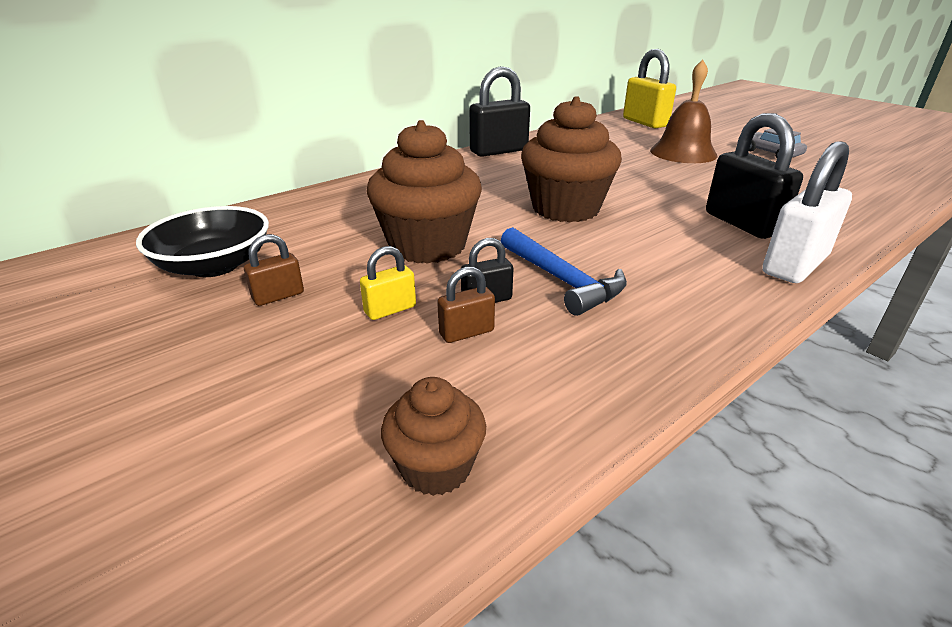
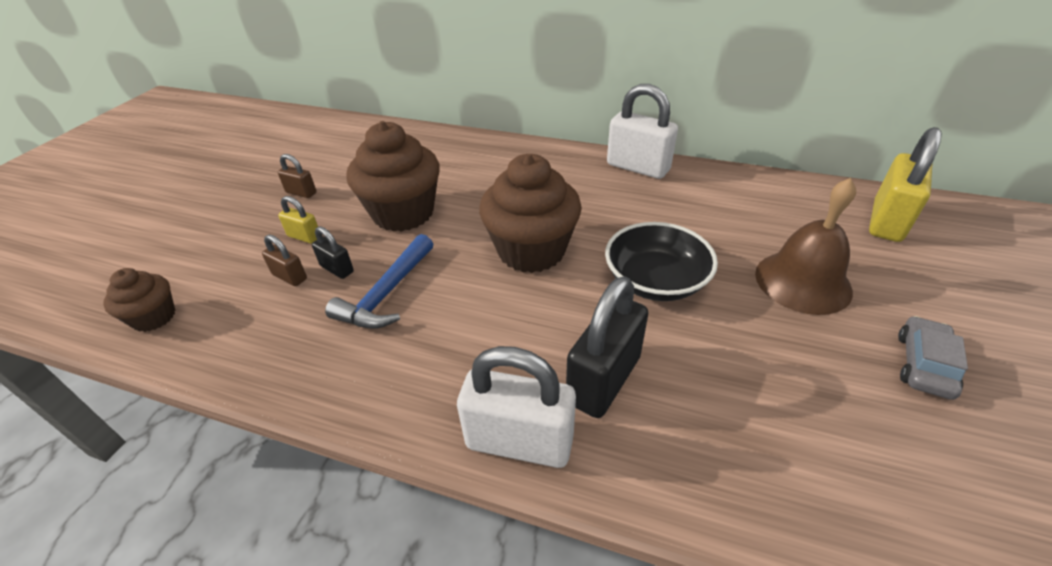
camera: 60 degrees right, 10 degrees up
black bowl [136,206,269,277] -> black bowl moved to [605,222,718,301]
black padlock [469,66,530,157] -> white padlock [607,84,678,179]

